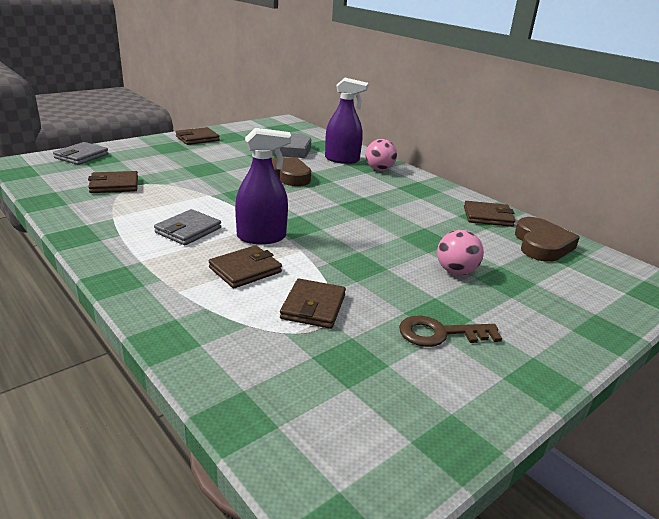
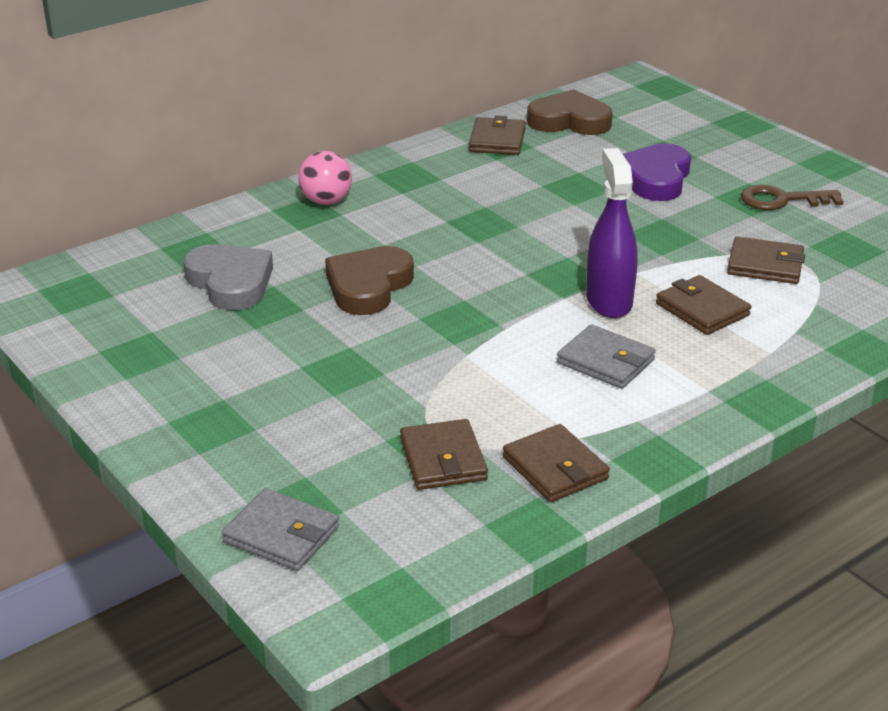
camera: 85 degrees left, 5 degrees up
brown wallet [175,127,220,145] -> brown wallet moved to [503,424,610,502]
purple spray bottle [325,78,369,164] -> none
brown key [399,316,502,347] -> brown key turned 90 degrees clockwise [741,185,844,210]
pink ball [437,230,484,275] -> purple heart [623,144,691,201]

